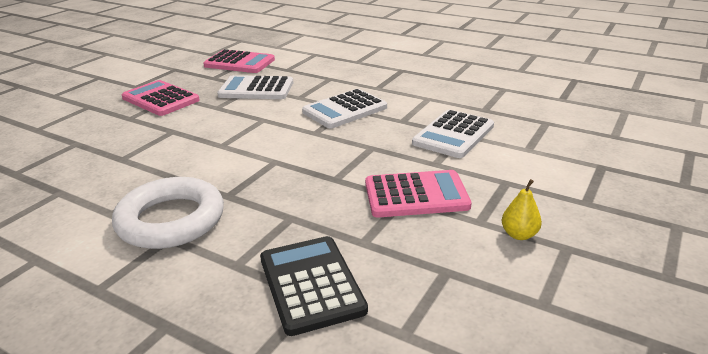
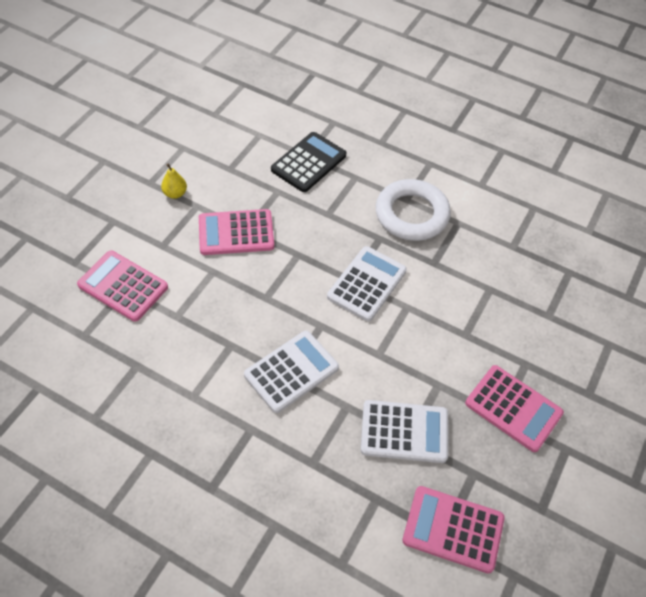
camera: 175 degrees right, 25 degrees up
black calculator [260,236,368,336] -> black calculator turned 120 degrees counterclockwise [271,132,346,192]
white calculator [412,110,494,158] -> white calculator moved to [327,246,407,321]
none -> pink calculator [77,251,168,322]

